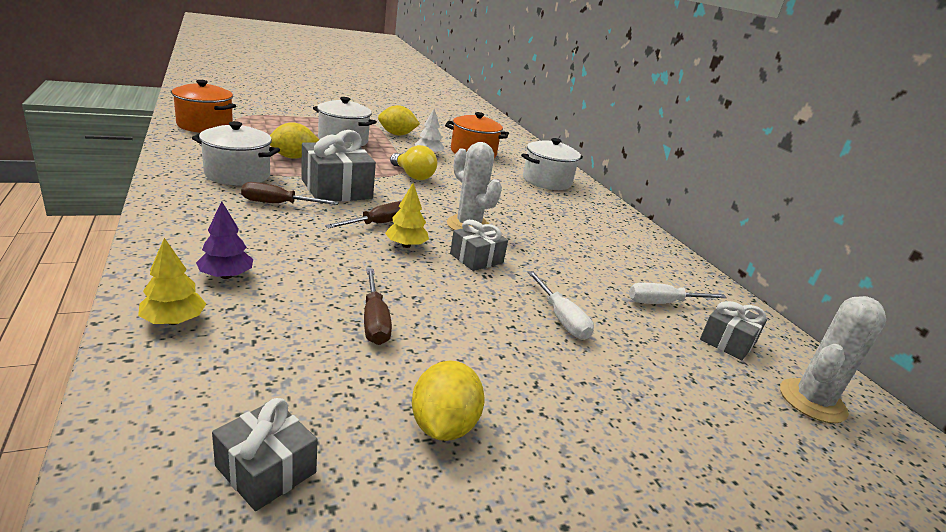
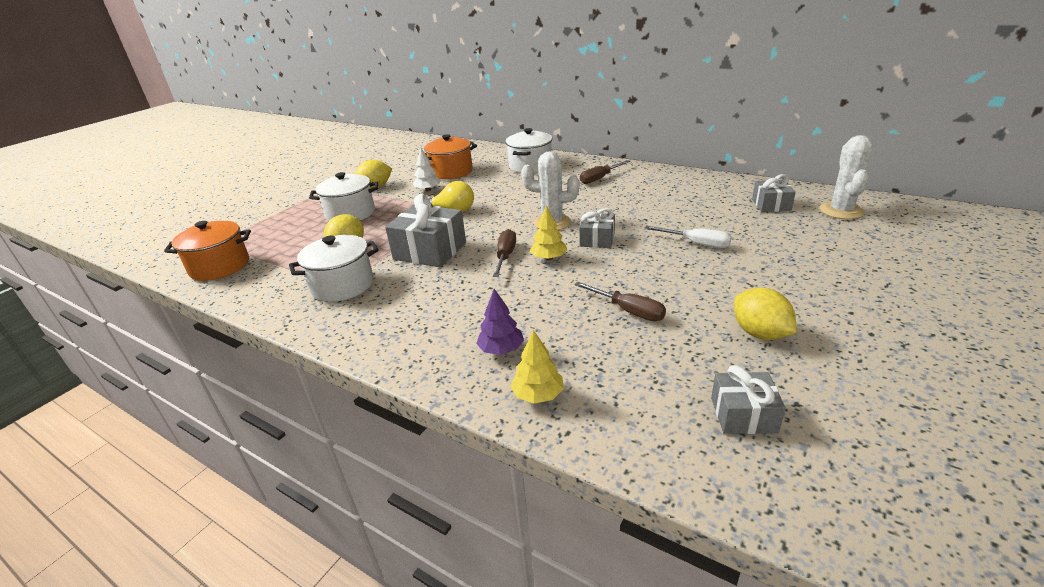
camera: 30 degrees left, 5 degrees up
brown screwdriver [241,182,339,205] -> brown screwdriver moved to [580,160,631,184]
white screwdriver [629,283,727,304] -> none

